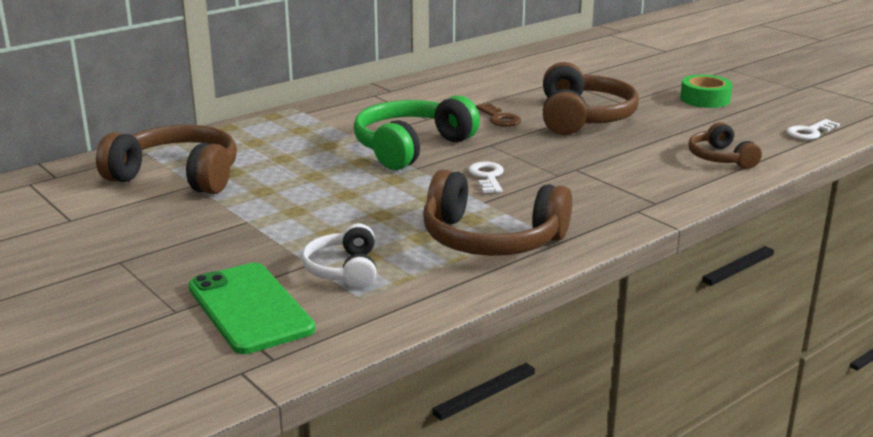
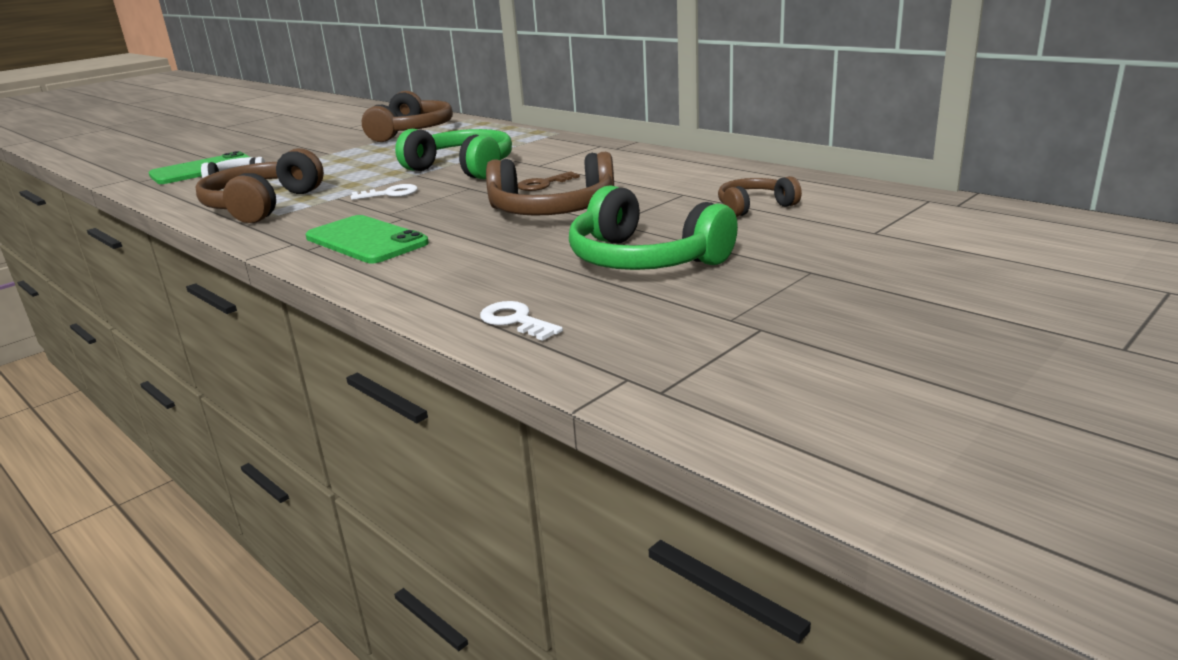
camera: 85 degrees right, 0 degrees up
green tape [680,75,733,108] -> green headphones [569,185,738,270]
brown headphones [688,122,762,169] -> brown headphones moved to [718,176,802,217]
none -> green phone [306,215,429,263]

